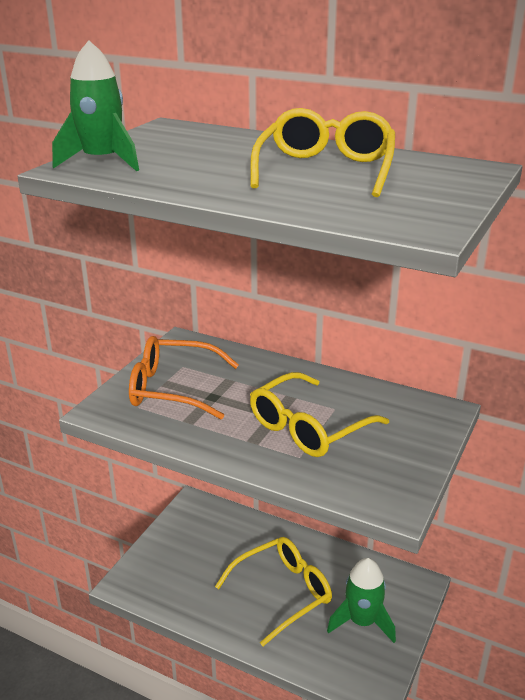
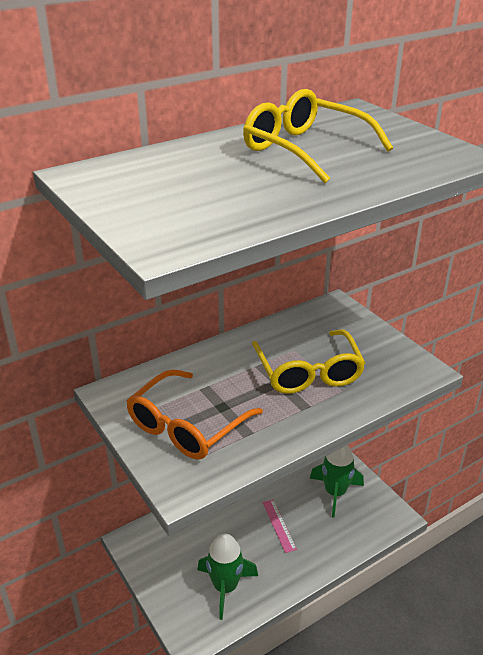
camera: 60 degrees left, 5 degrees up
green rocket [52,40,139,171] -> green rocket moved to [198,534,258,620]
yellow glasses [215,537,332,646] -> pink ruler [262,499,297,553]

